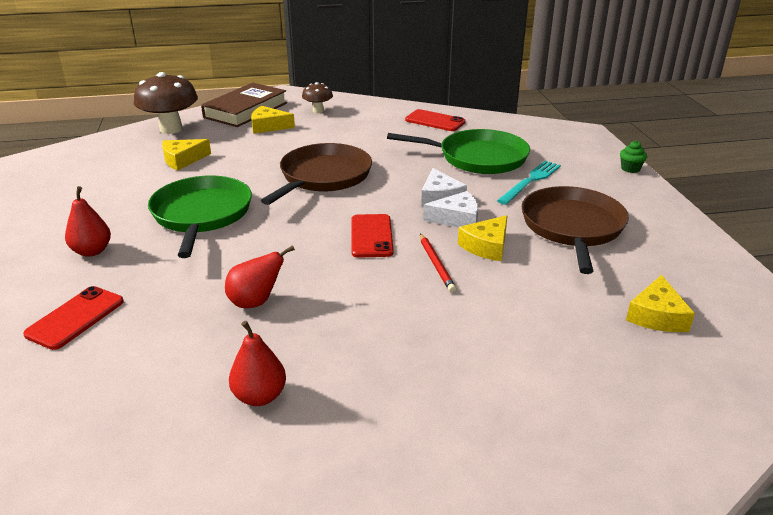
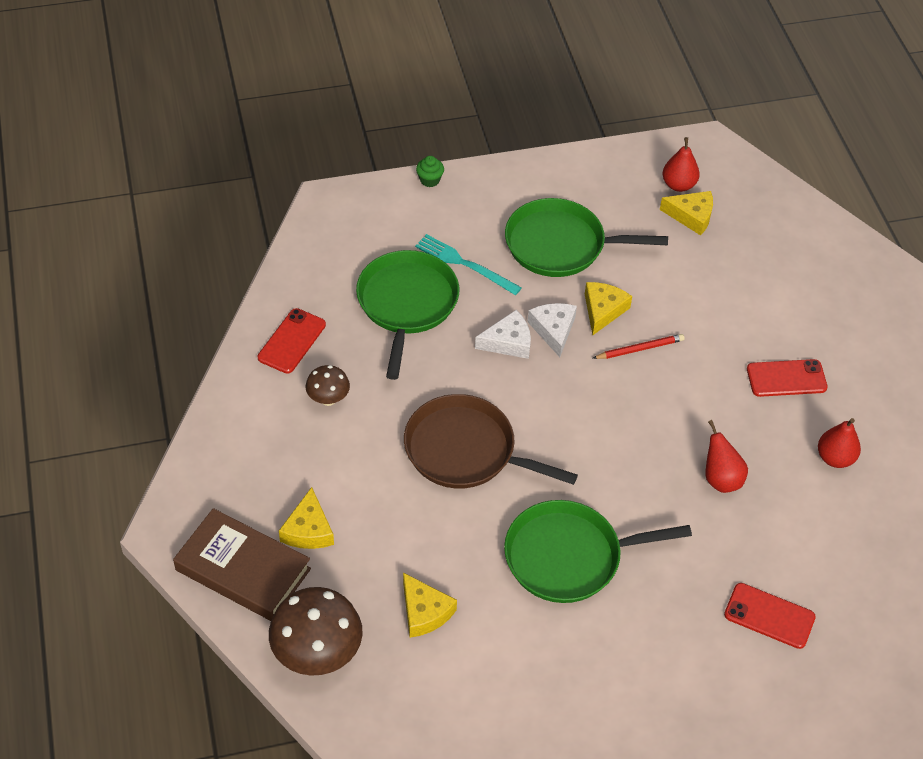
camera: 95 degrees left, 20 degrees up
red pear [65,186,111,257] -> red pear moved to [663,137,700,192]
brown mushroom [302,82,333,113] -> brown mushroom moved to [305,365,350,406]
red phone [351,214,394,258] -> red phone moved to [747,359,828,397]
yellow cheese [458,215,508,261] -> yellow cheese turned 105 degrees counterclockwise [585,282,632,335]
brown pan [522,186,629,274] -> green pan [505,198,668,277]

